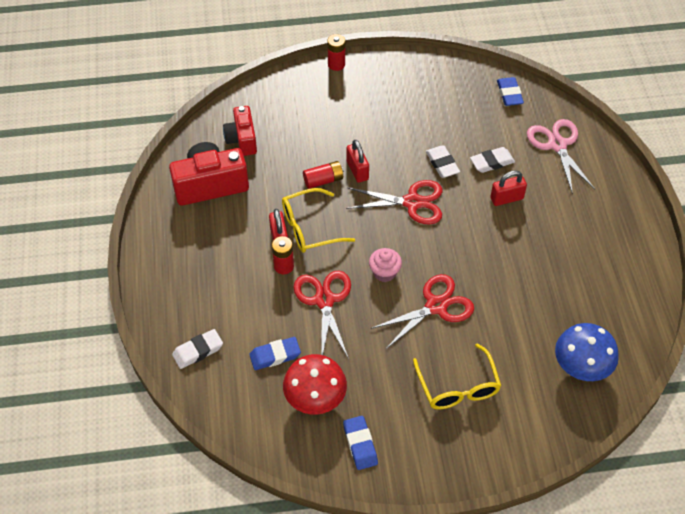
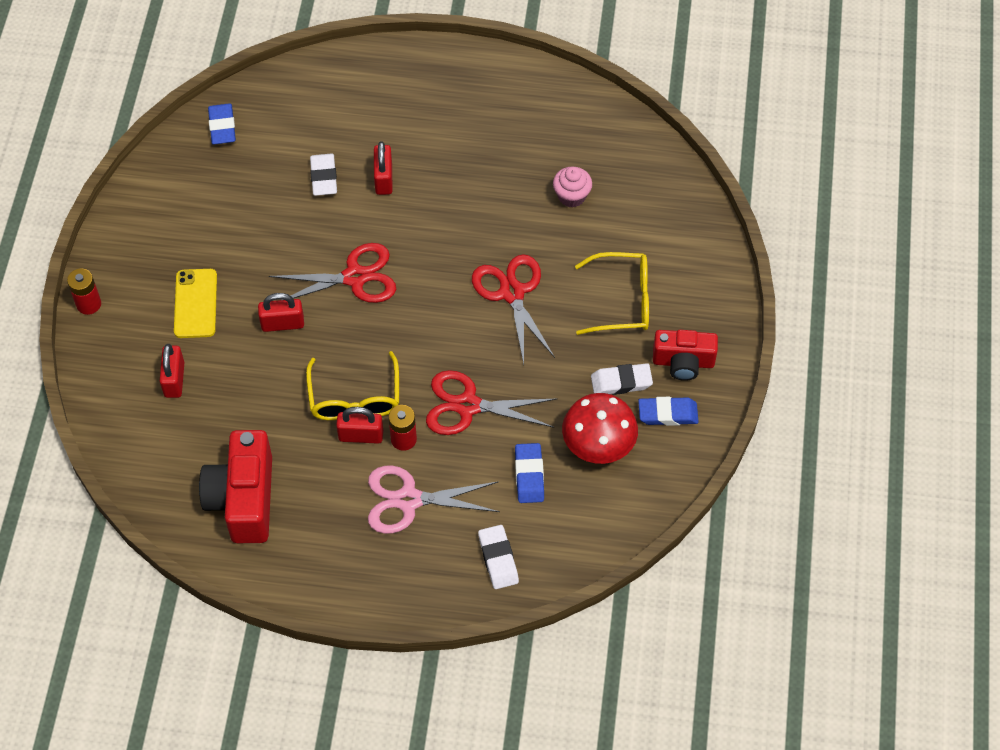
camera: 75 degrees left, 5 degrees up
red camera [223,106,257,156] -> red camera moved to [653,330,718,381]
red battery [303,161,344,189] -> none
red scissors [346,180,443,224] -> red scissors turned 60 degrees clockwise [269,243,396,303]
pink cupcake [369,248,402,282] -> pink cupcake moved to [553,167,592,208]
white eraser [426,145,460,178] -> white eraser moved to [591,363,653,395]
blue eraser [497,77,524,106] -> blue eraser turned 75 degrees clockwise [208,103,236,145]
pink scissors [527,119,595,194] -> pink scissors moved to [368,466,500,534]
blue mushroom [555,323,619,381] -> none
none -> red padlock [160,344,184,398]
none -> yellow phone [174,269,217,338]

